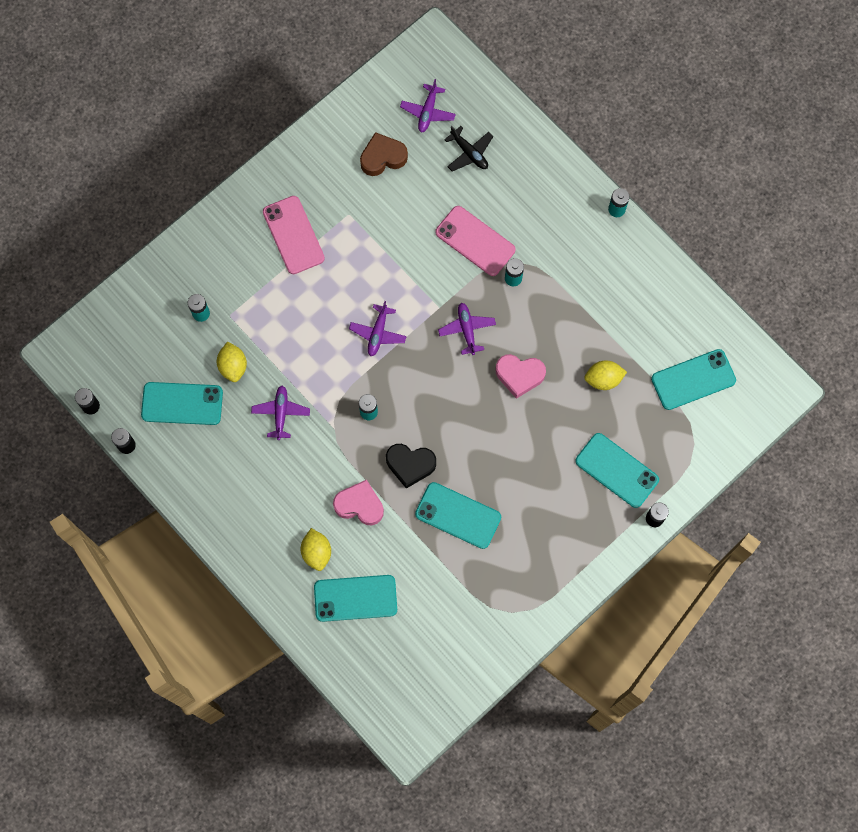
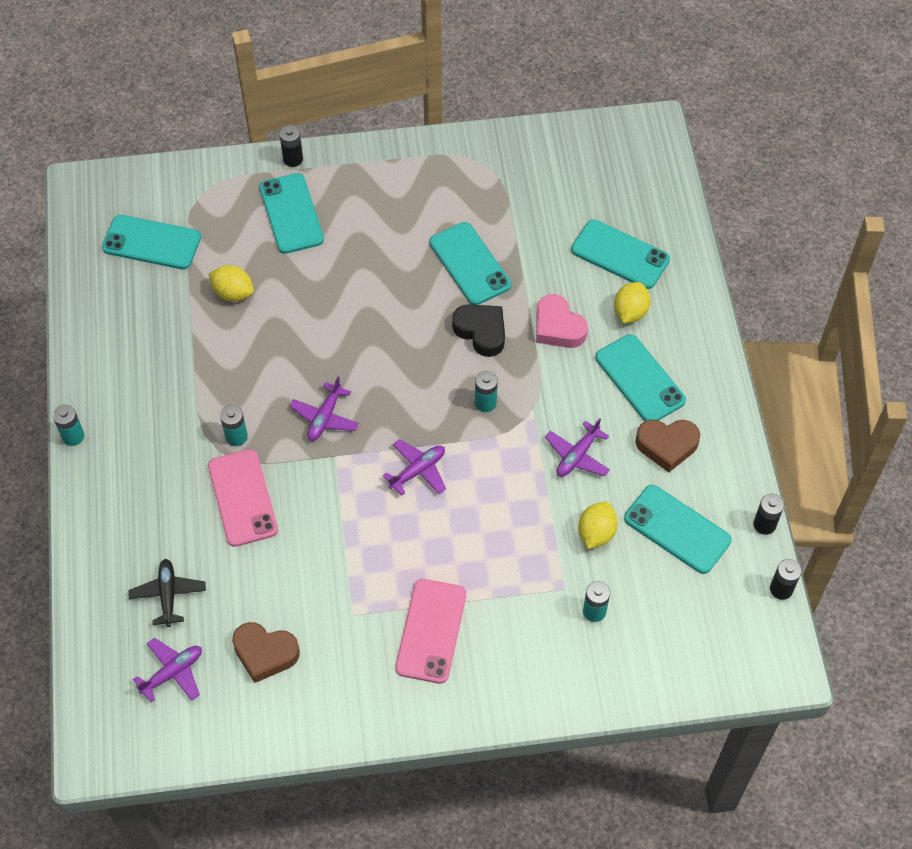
camera: 145 degrees left, 15 degrees down
pink heart [495,354,546,399] -> none
none -> turquoise phone [595,334,686,421]
none -> brown heart [635,420,700,472]

